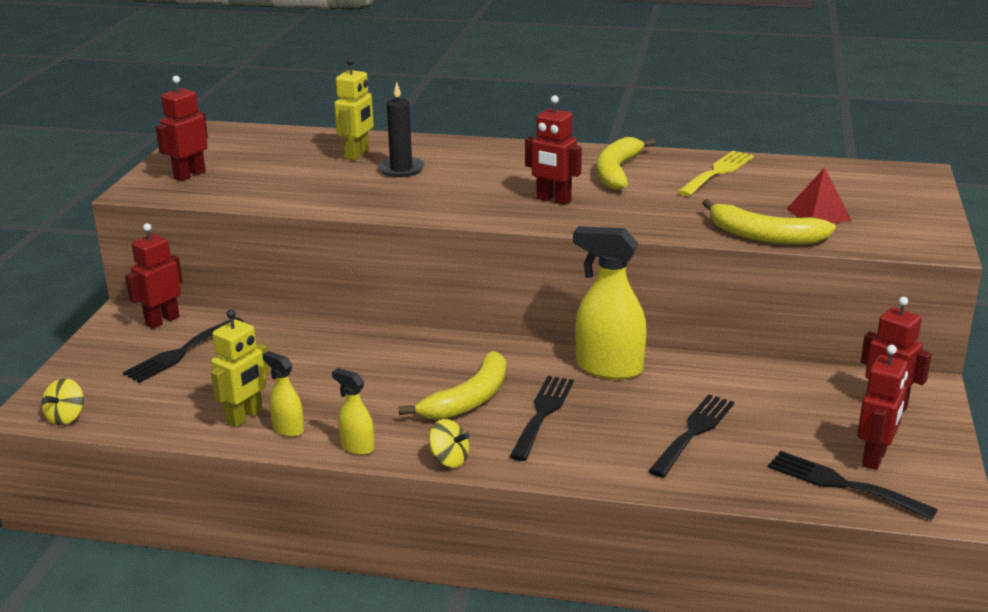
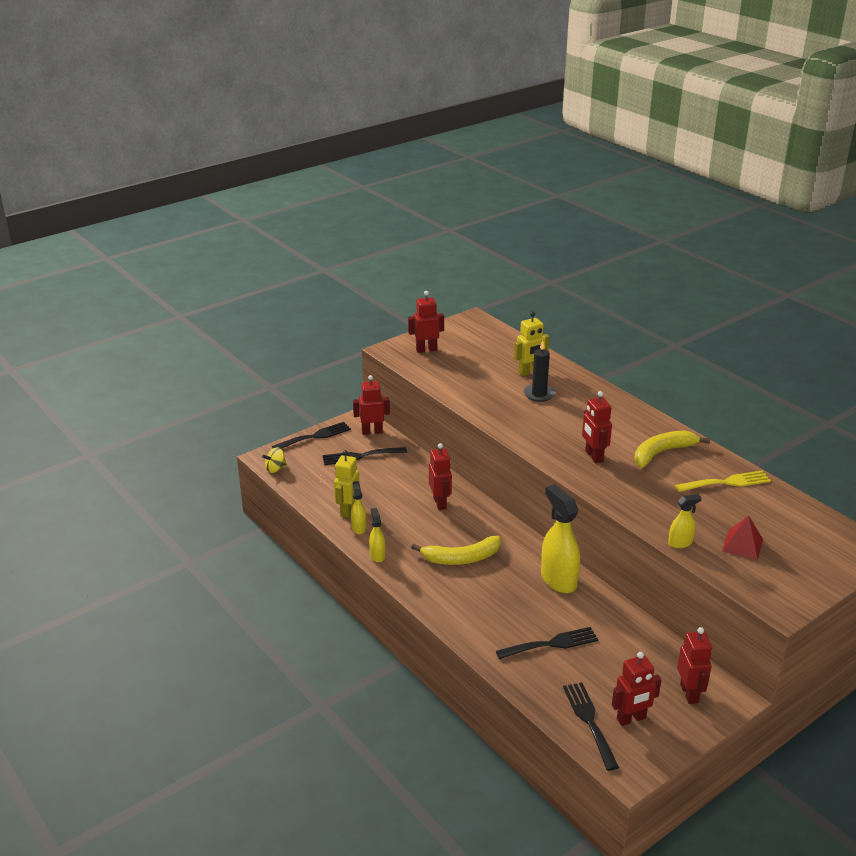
camera: 40 degrees right, 5 degrees up
yellow robot [211,309,270,428] -> yellow robot turned 120 degrees clockwise [334,450,360,518]
yellow spinning top [429,419,470,467] -> none
black fork [509,376,574,461] -> black fork moved to [272,422,351,449]
yellow banana [703,199,836,245] -> yellow spray bottle [668,494,702,548]
none -> red robot [429,443,452,510]

